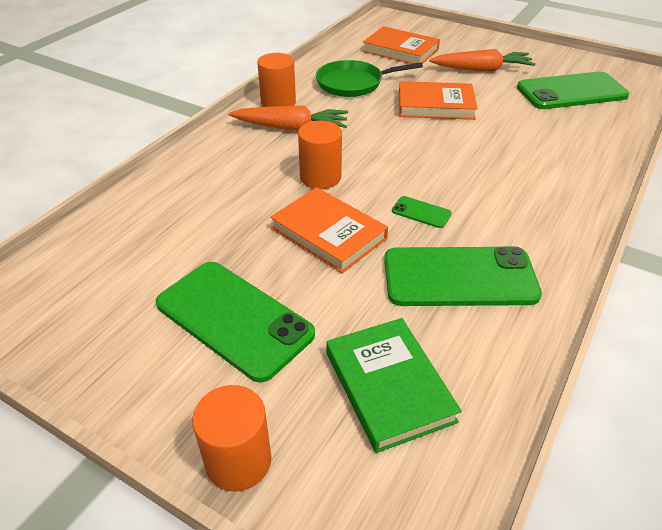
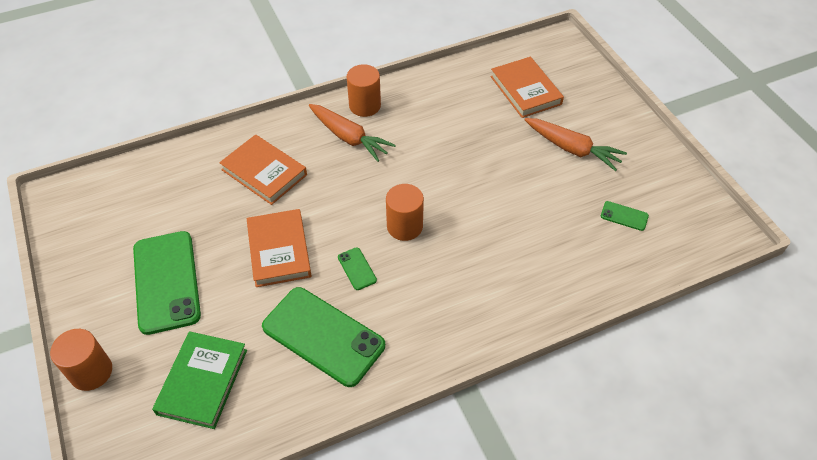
camera: 35 degrees right, 10 degrees up
orange cylinder [298,121,342,189] -> orange cylinder moved to [386,184,424,241]
green pan [316,60,423,97] -> none
orange book [399,81,478,120] -> orange book moved to [219,134,307,205]
green phone [517,71,629,109] -> green phone [601,201,649,231], size x0.42

